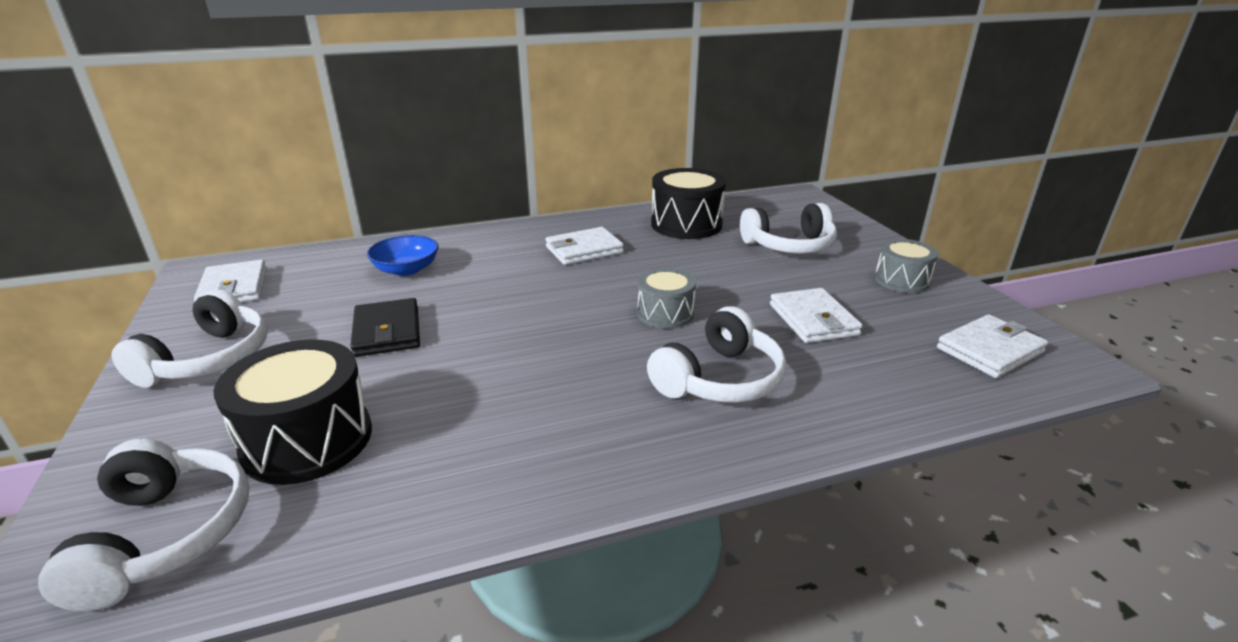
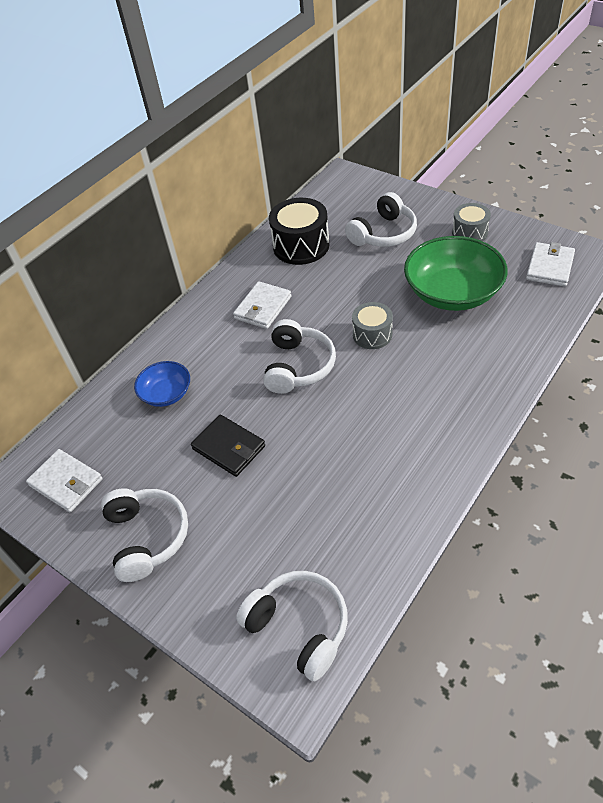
camera: 30 degrees left, 20 degrees up
black drum [213,339,372,485] -> none
white headphones [647,306,786,403] -> white headphones moved to [263,319,336,394]
white wallet [770,288,863,343] -> green bowl [404,236,508,311]

